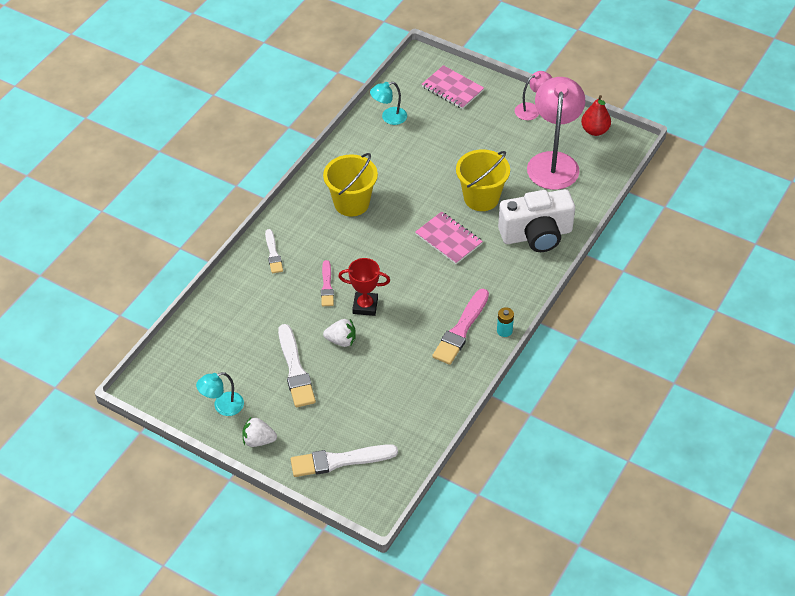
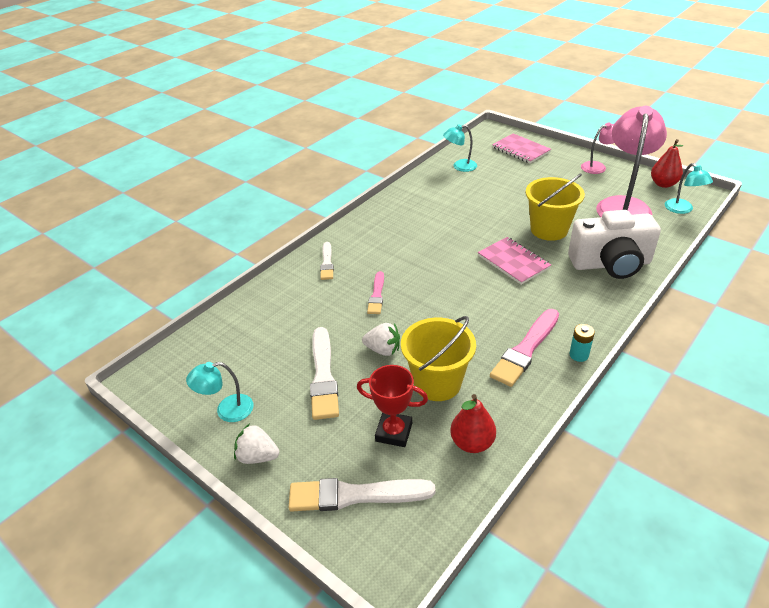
camera: 10 degrees right, 10 degrees down
yellow bucket [323,153,378,217] -> yellow bucket moved to [401,316,476,401]
red trophy [338,258,390,316] -> red trophy moved to [357,365,428,447]
none -> red pear [450,394,496,453]
none -> turquoise lamp [665,163,713,214]

